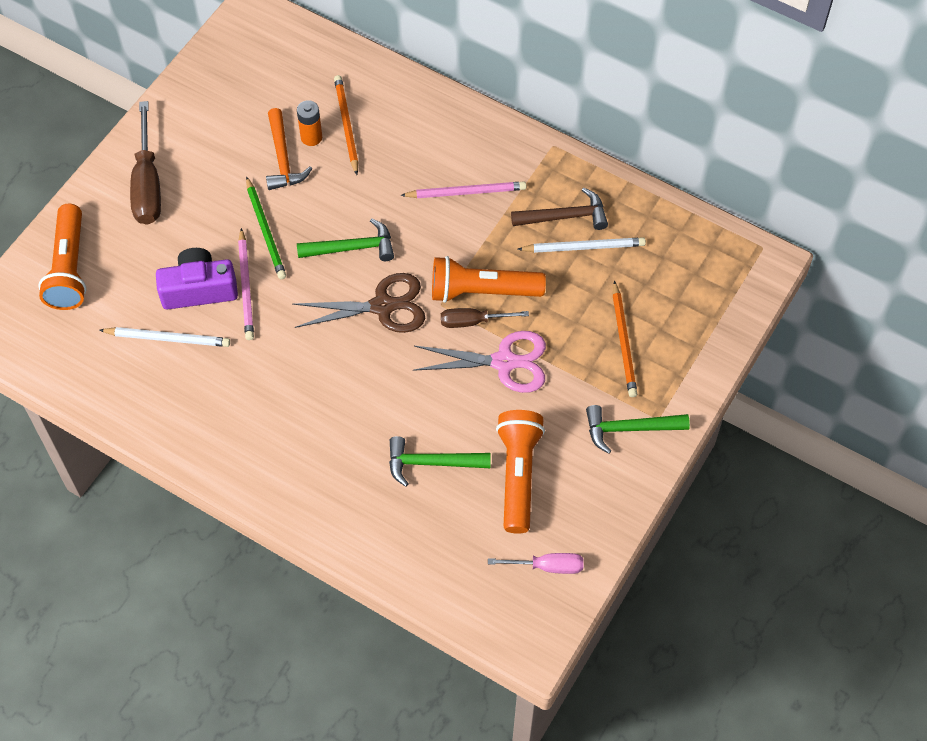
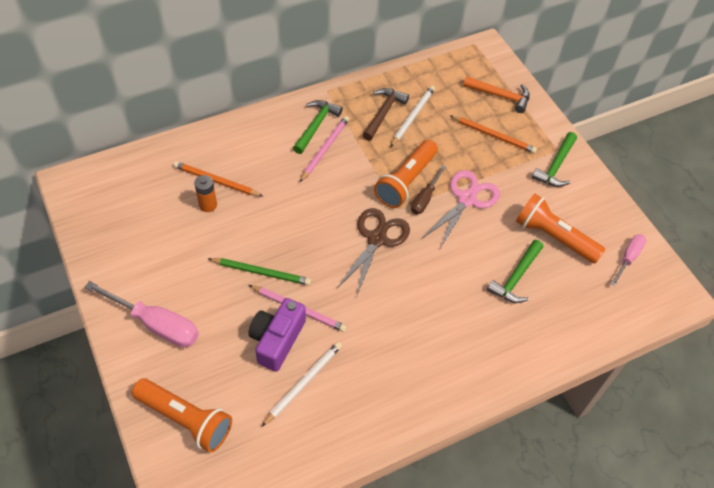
camera: 60 degrees left, 5 degrees down
brown screwdriver [130,101,161,225] -> pink screwdriver [85,281,199,347]
orange hammer [266,108,312,190] -> orange hammer moved to [463,77,530,113]
green hammer [297,219,394,261] -> green hammer moved to [293,100,343,154]

